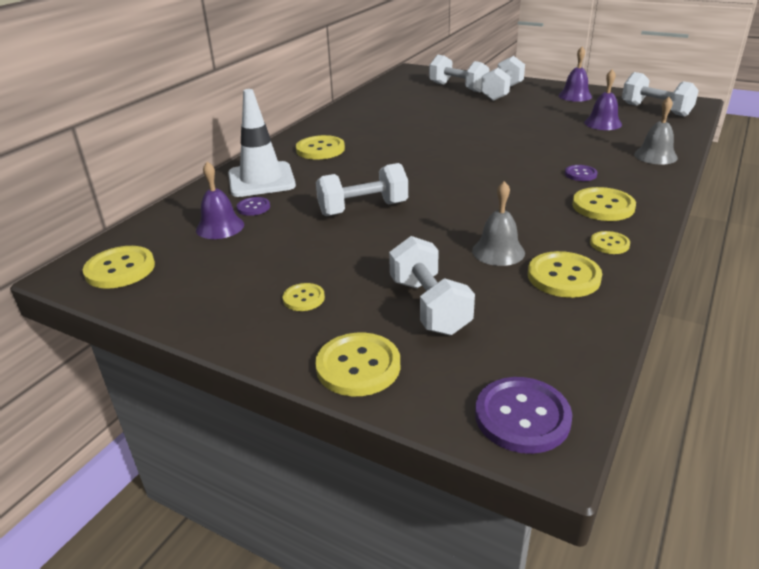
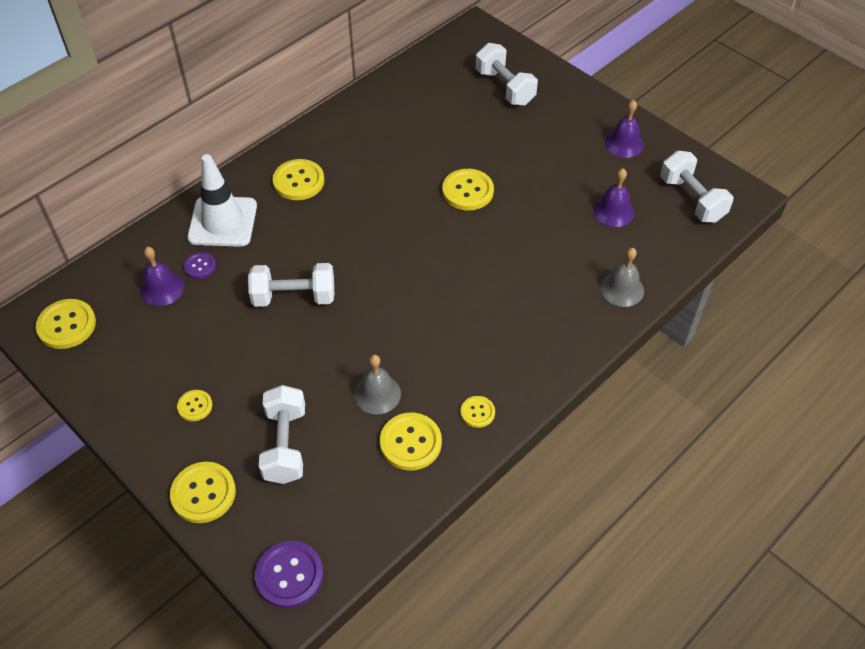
camera: 15 degrees right, 20 degrees up
white dumbbell [481,56,525,101] -> none
purple button [565,165,598,181] -> none
yellow button [572,187,636,221] -> yellow button moved to [442,169,494,210]

